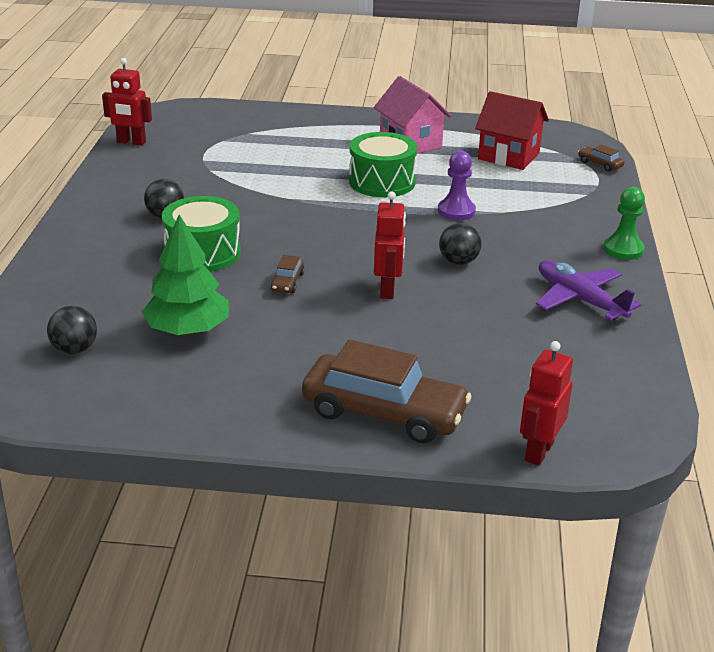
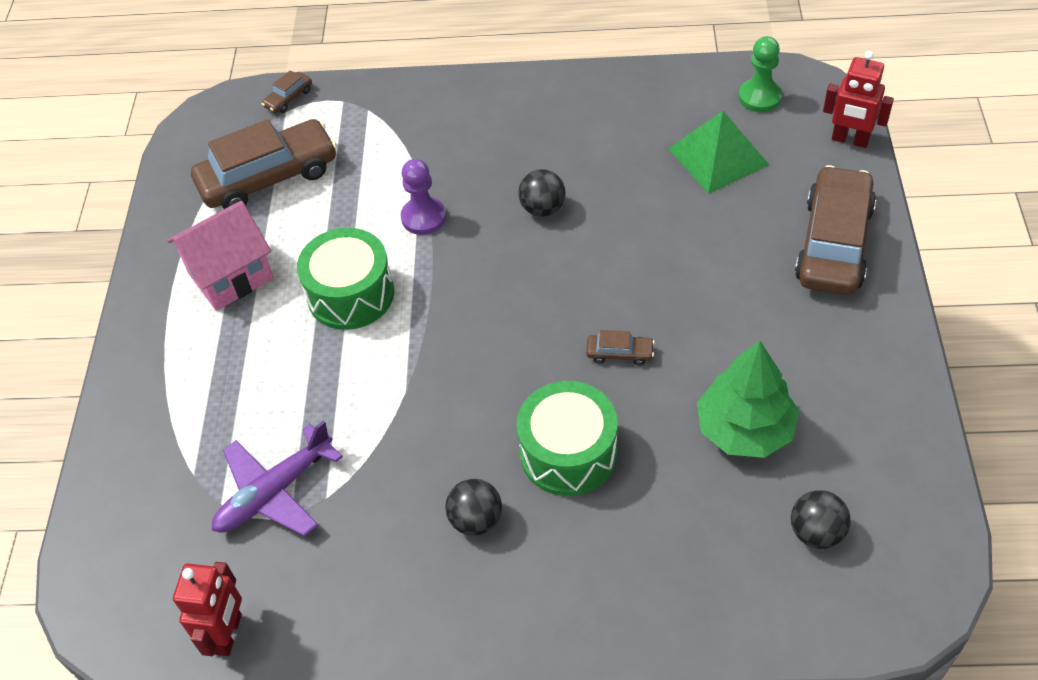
camera: 90 degrees left, 20 degrees up
red robot [374,191,406,299] -> none
red house [475,91,549,170] -> brown car [191,119,337,209]
purple plane [536,260,641,321] -> purple plane moved to [212,420,343,536]
green pawn [603,187,645,260] -> green pawn moved to [739,36,782,112]
none -> green pyramid [669,111,769,194]

